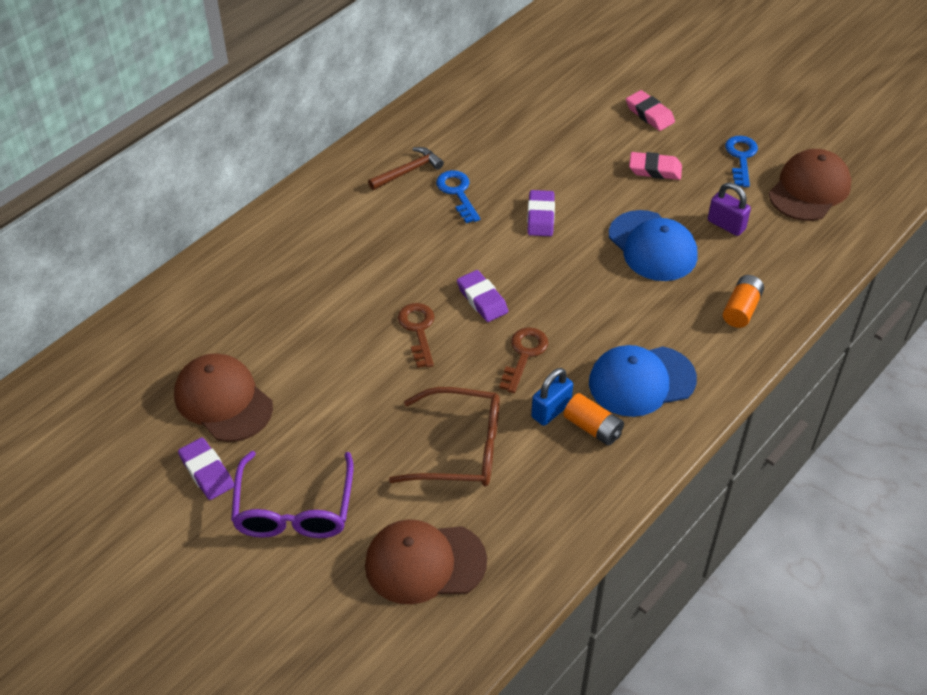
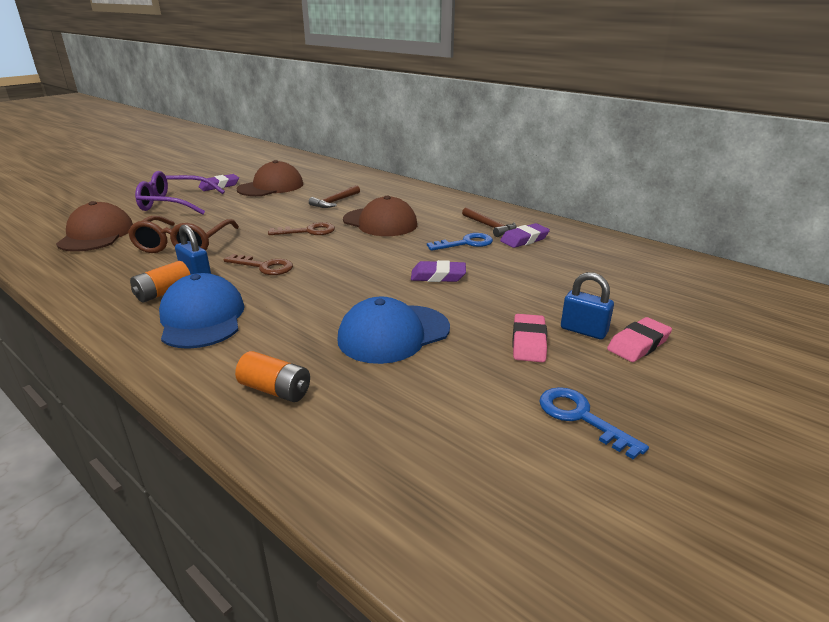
camera: 90 degrees right, 20 degrees down
purple eraser [457,270,508,322] -> purple eraser moved to [500,223,550,248]
purple padlock [708,183,751,236] -> none
blue key [725,136,758,187] -> blue key turned 135 degrees counterclockwise [539,387,649,460]
brown cap [769,149,851,221] -> brown cap moved to [343,196,417,236]
none -> brown hammer [309,185,360,208]
none -> blue padlock [561,272,614,339]

